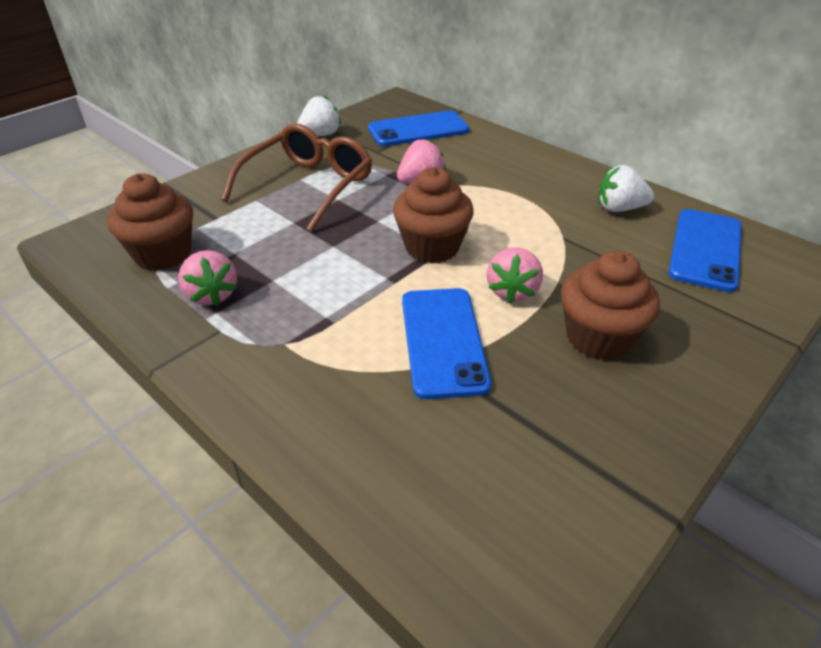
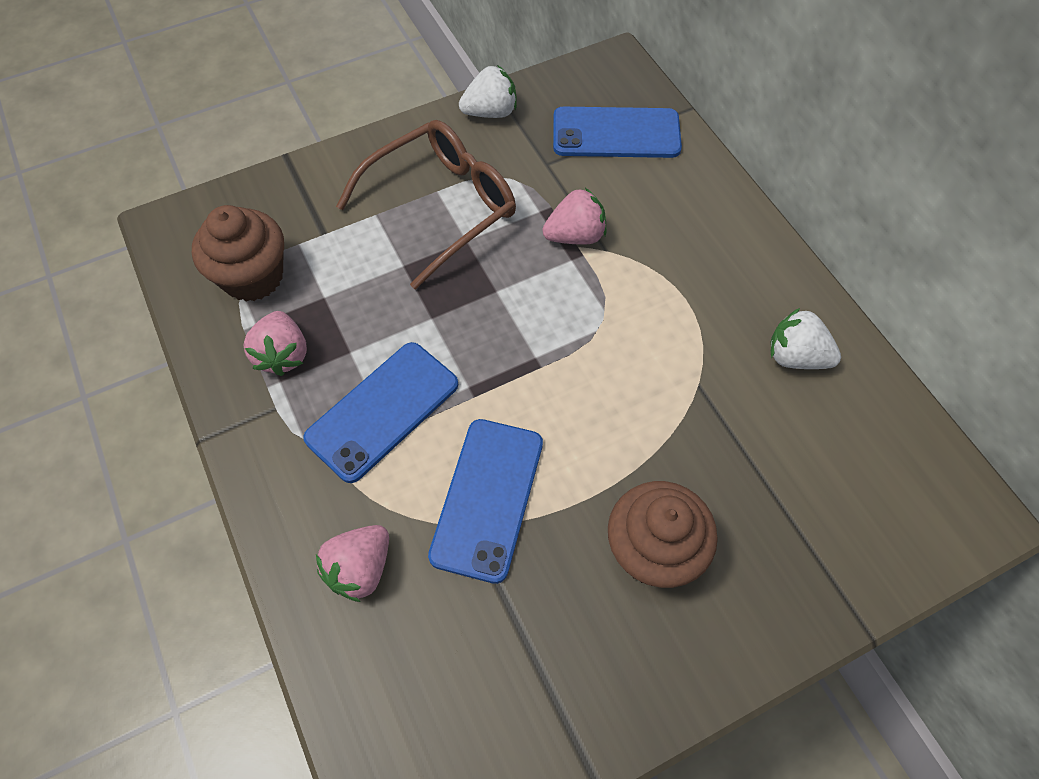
camera: 20 degrees right, 20 degrees up
brown cupcake [393,167,474,263] -> none
pink strawberry [487,248,543,304] -> pink strawberry moved to [316,525,389,602]
blue phone [668,209,742,292] -> blue phone moved to [303,342,458,483]

